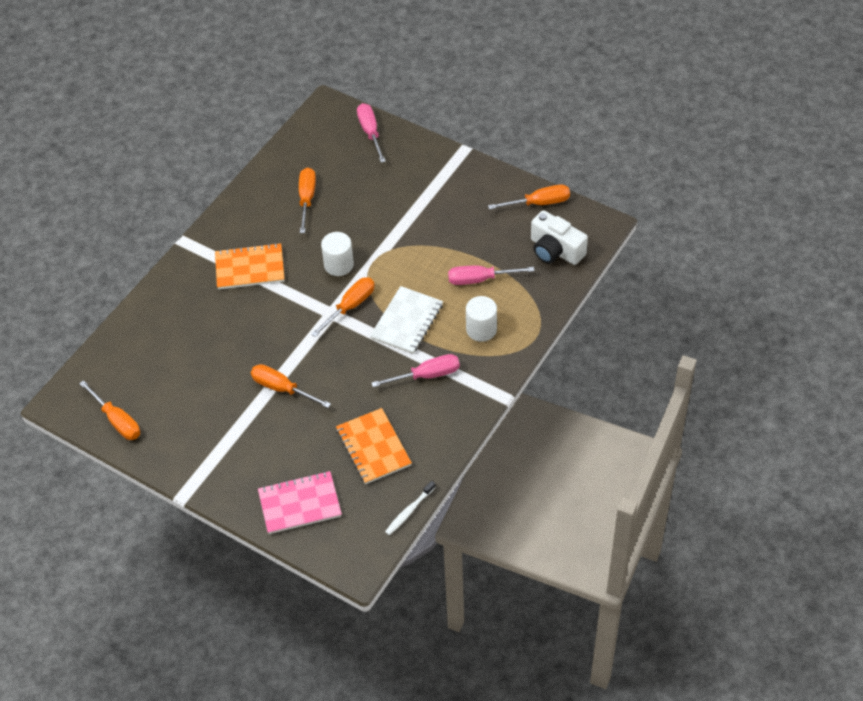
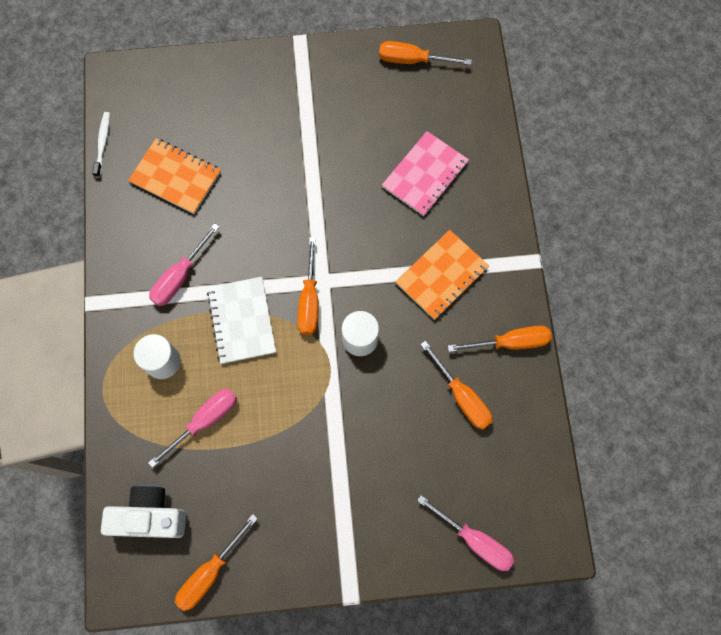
camera: 140 degrees right, 20 degrees up
orange screwdriver [251,364,331,408] -> orange screwdriver moved to [448,326,552,352]
pink notebook [258,471,342,534] -> pink notebook moved to [382,131,469,216]

